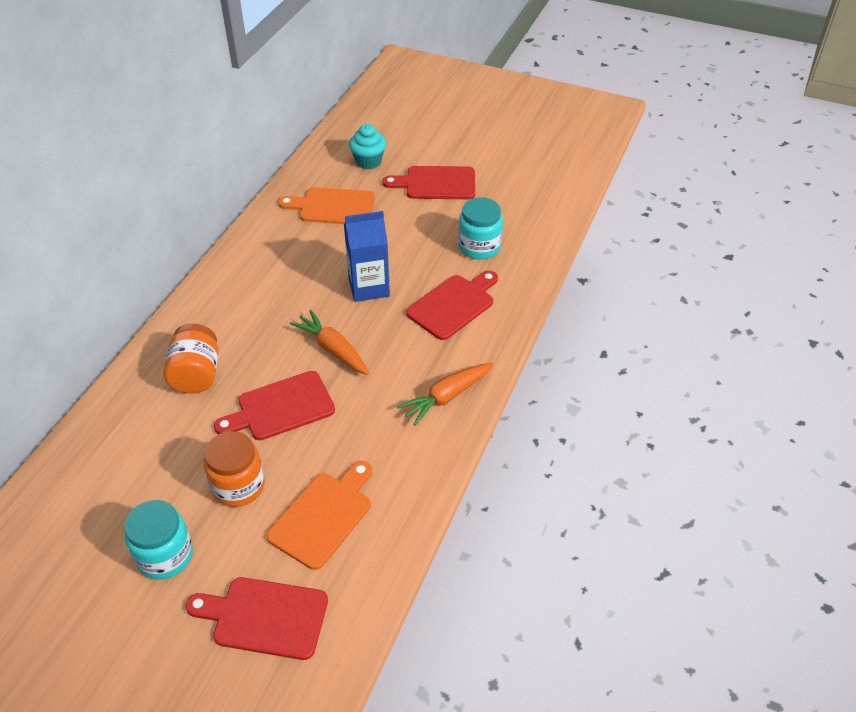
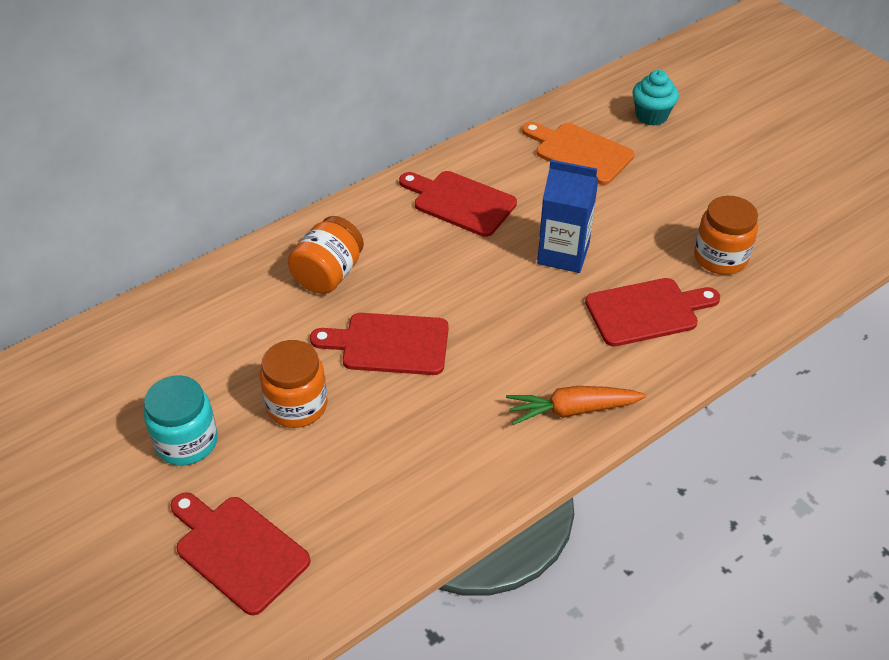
camera: 30 degrees right, 0 degrees up
orange cutting board [266,461,372,570] -> none
orange carrot [290,310,369,375] -> none
red cutting board [382,166,475,199] -> red cutting board moved to [399,171,517,237]
turquoise jar [458,197,503,260] -> orange jar [694,196,758,275]

